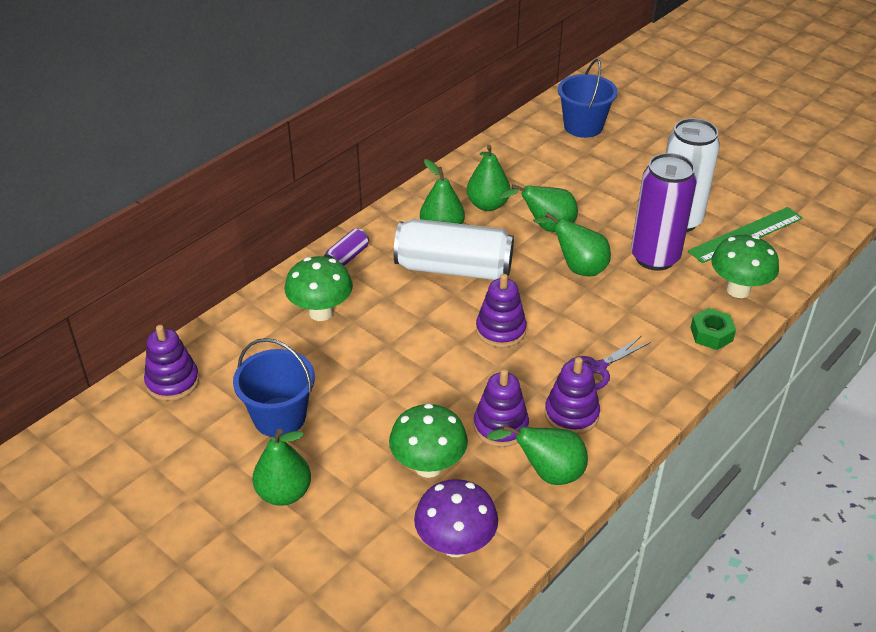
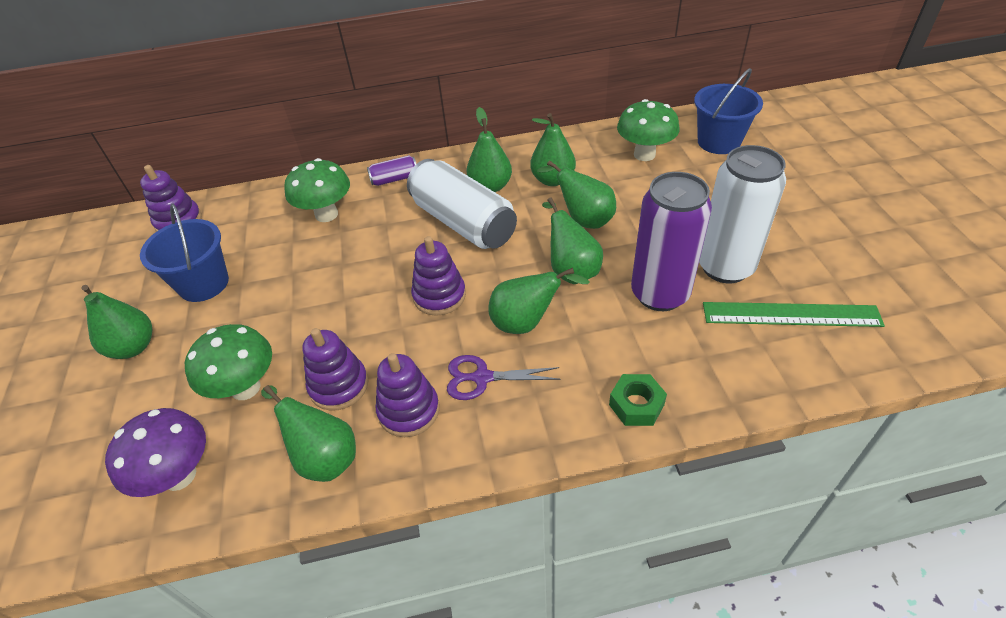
camera: 40 degrees right, 5 degrees up
green mushroom [711,235,779,298] -> green mushroom moved to [617,99,679,161]
none -> green pear [488,268,590,334]

